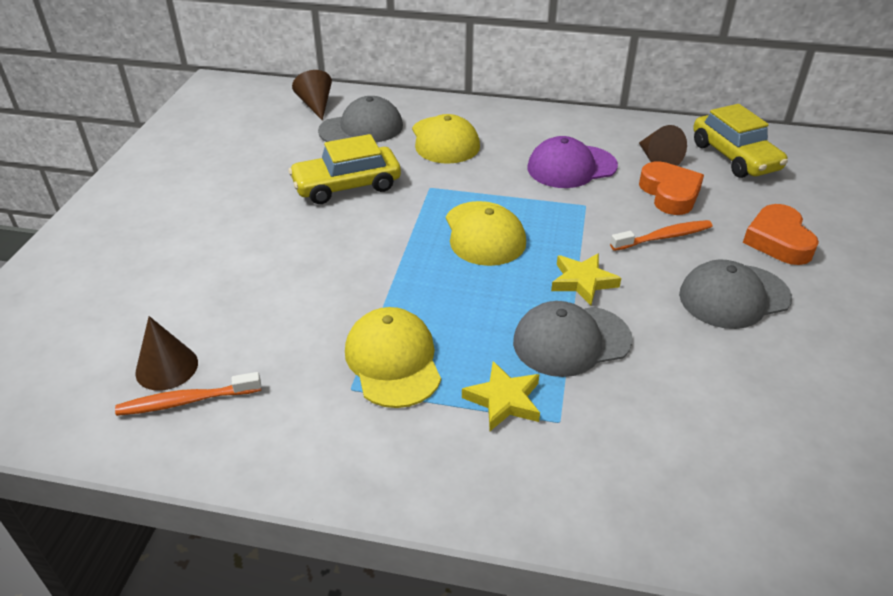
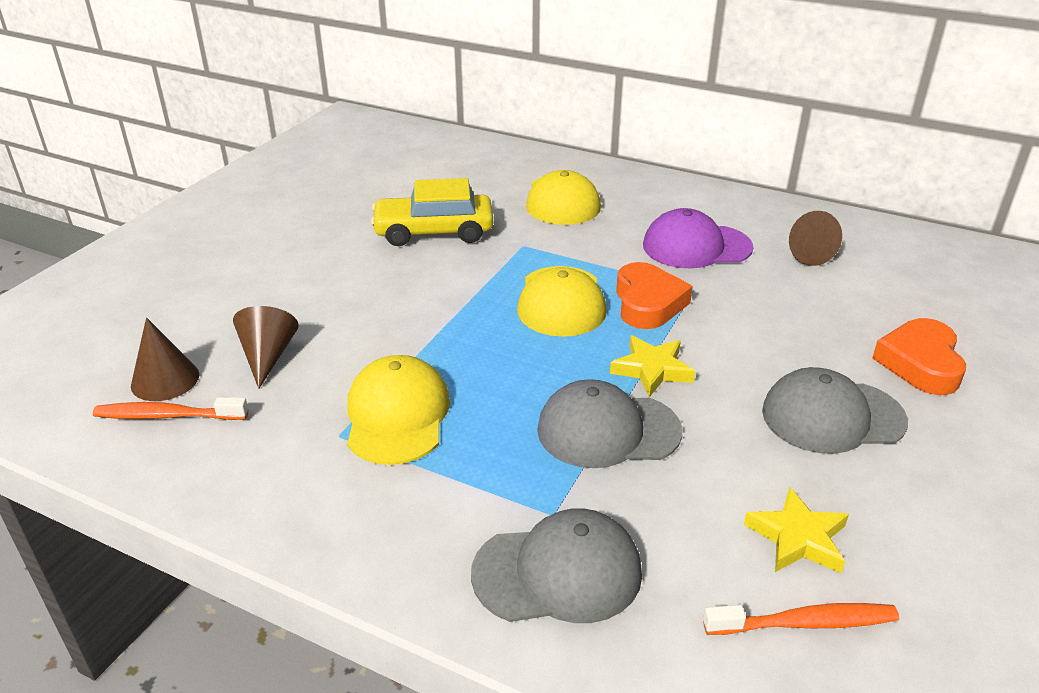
camera: 15 degrees right, 5 degrees down
brown cone [292,70,332,121] -> brown cone moved to [233,306,299,389]
grey cap [318,96,403,142] -> grey cap moved to [471,508,642,623]
yellow star [462,361,540,431] -> yellow star moved to [744,487,849,573]
orange toothbrush [610,220,712,251] -> orange toothbrush moved to [703,603,899,635]
orange heart [639,161,704,215] -> orange heart moved to [616,262,693,329]
yellow car [693,104,788,178] -> none

